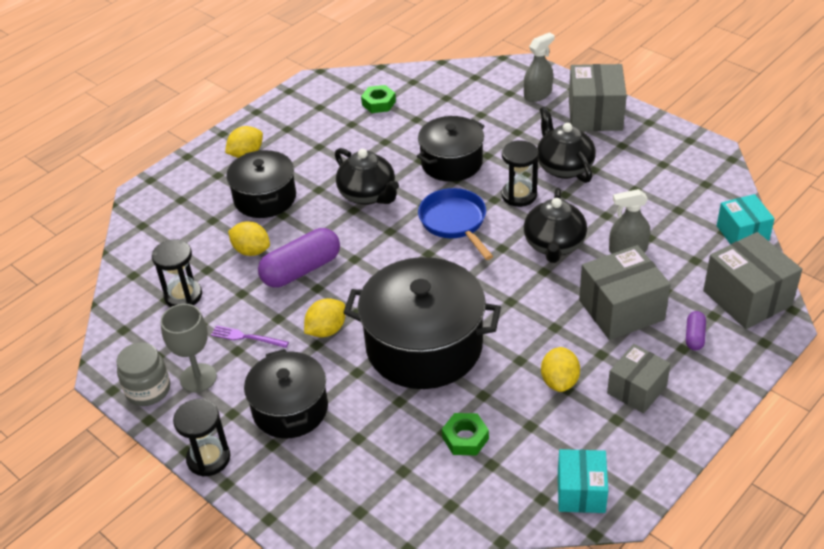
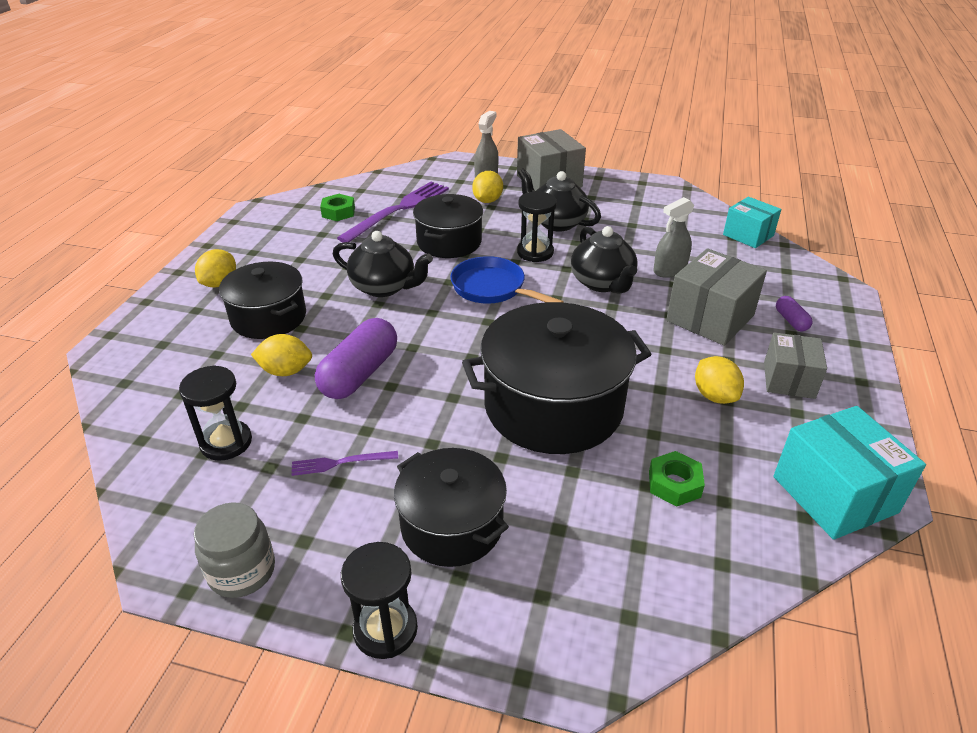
camera: 30 degrees left, 5 degrees down
grey goblet [161,304,217,393] -> none
yellow lemon [304,298,345,337] -> yellow lemon moved to [472,171,503,203]
turquoise box [558,449,608,513] -> turquoise box [773,406,926,540], size x1.53
grey box [703,232,802,329] -> none
none -> purple fork [337,182,449,243]

